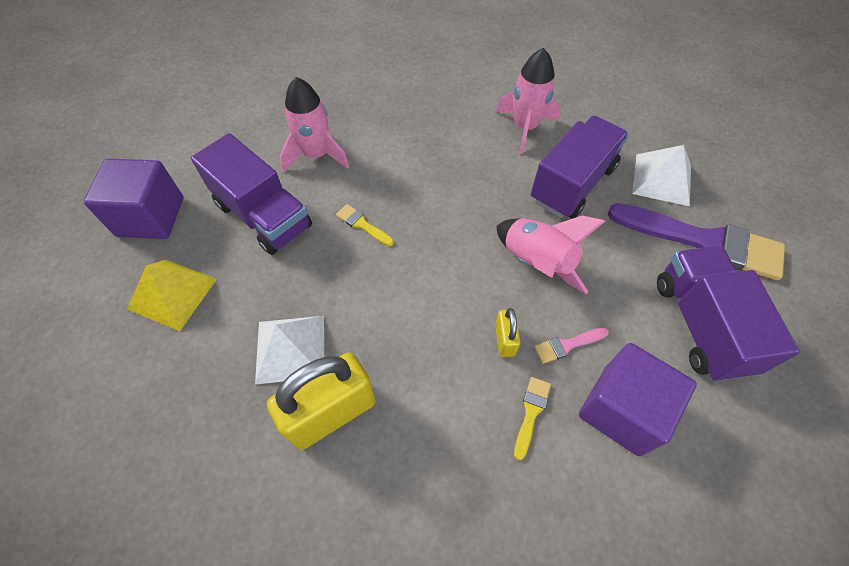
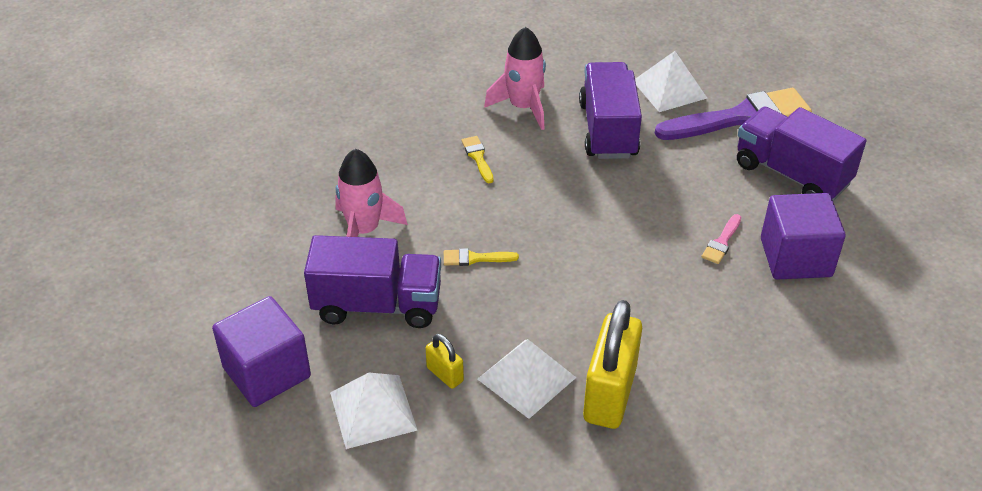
camera: 40 degrees left, 15 degrees down
yellow pyramid [127,259,217,331] -> white pyramid [330,373,418,449]
yellow padlock [495,308,520,357] -> yellow padlock moved to [426,334,464,389]
pink rocket [497,216,606,294] -> none
yellow brush [514,377,551,460] -> yellow brush moved to [461,136,494,183]

